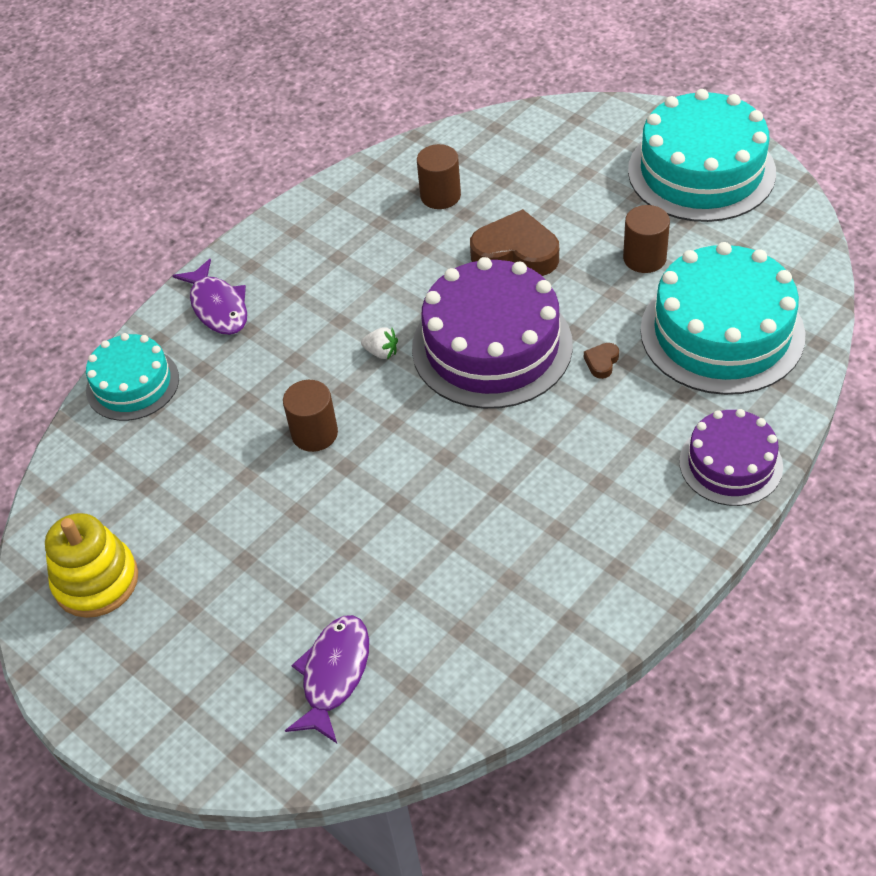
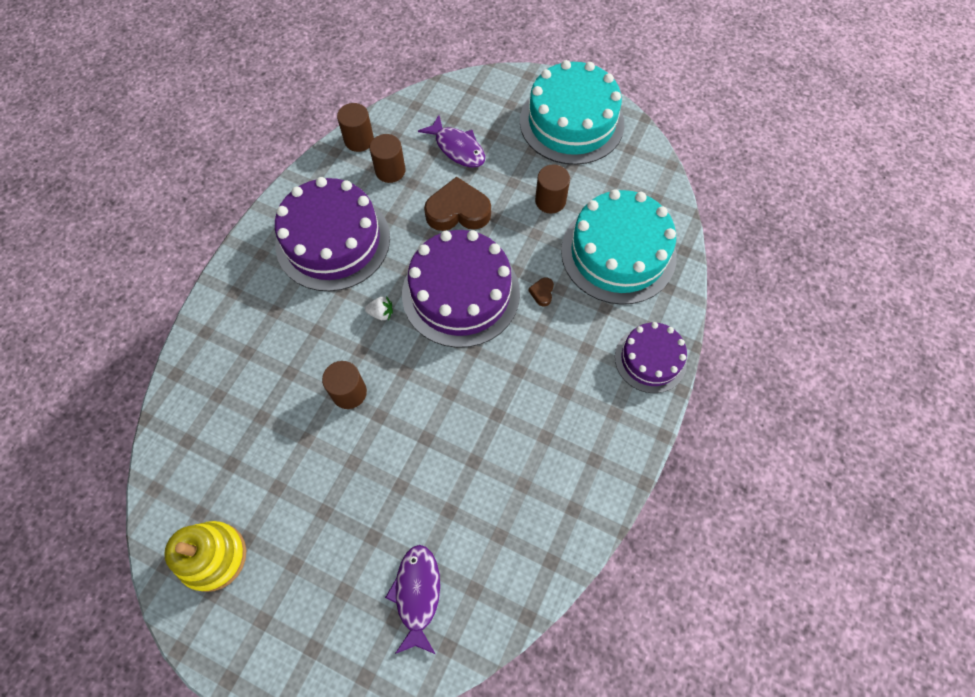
camera: 20 degrees left, 15 degrees up
turquoise cake [86,333,179,421] -> none
purple fish [173,259,247,335] -> purple fish moved to [418,115,485,168]
none -> purple cake [275,177,390,291]
none -> brown cylinder [337,103,374,152]

